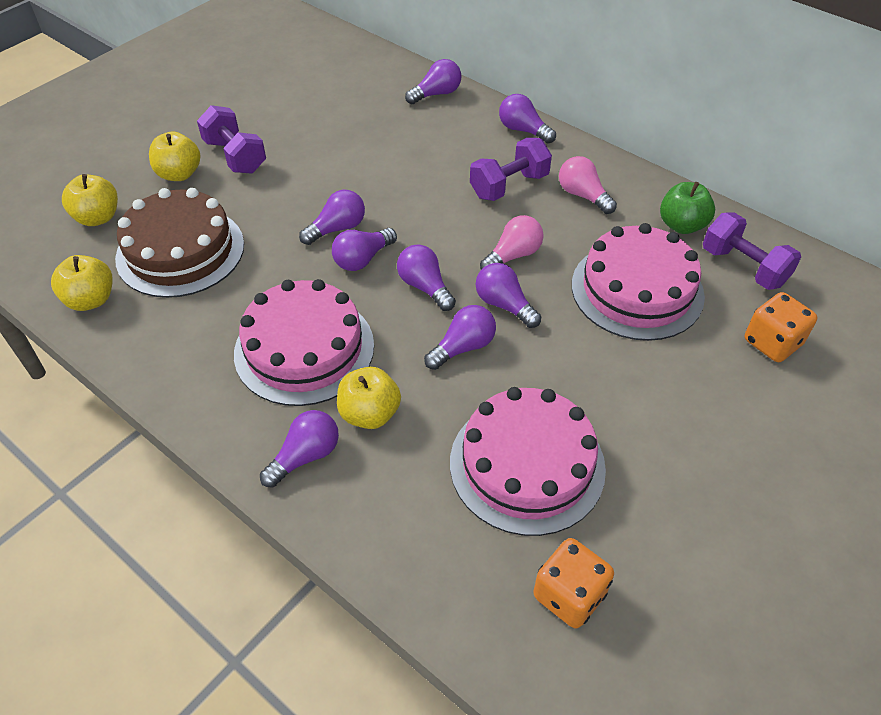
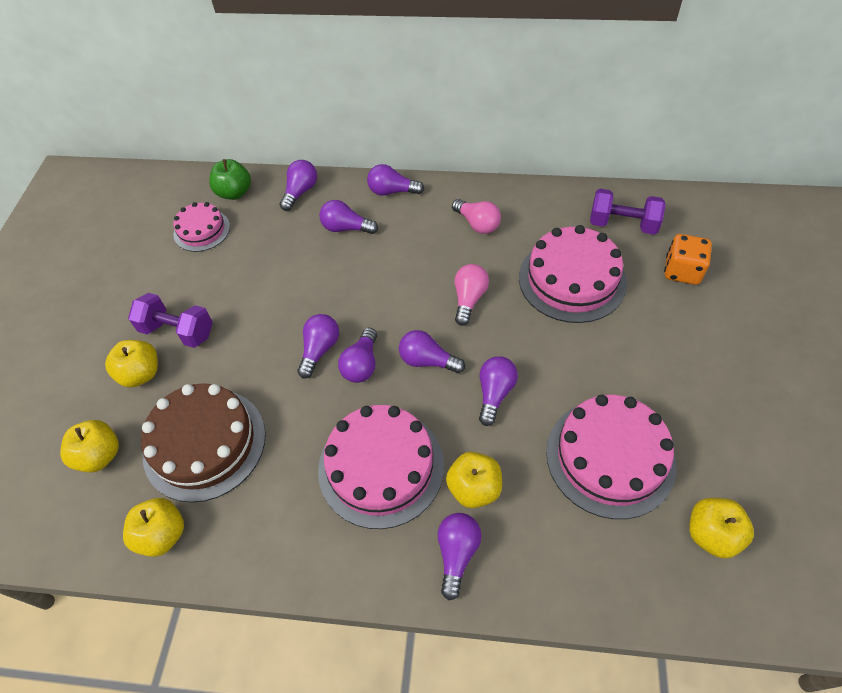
camera: 30 degrees left, 5 degrees up
purple dumbbell [470,138,552,201] -> none
purple light bulb [476,263,541,328] -> purple light bulb moved to [319,200,378,234]
orange dice [533,538,614,628] -> yellow apple [689,498,754,559]
pink light bulb [559,156,617,214] -> pink light bulb turned 150 degrees counterclockwise [452,199,501,234]
green apple [660,182,715,234] -> green apple moved to [209,159,251,200]
none -> pink cake [173,202,230,252]

